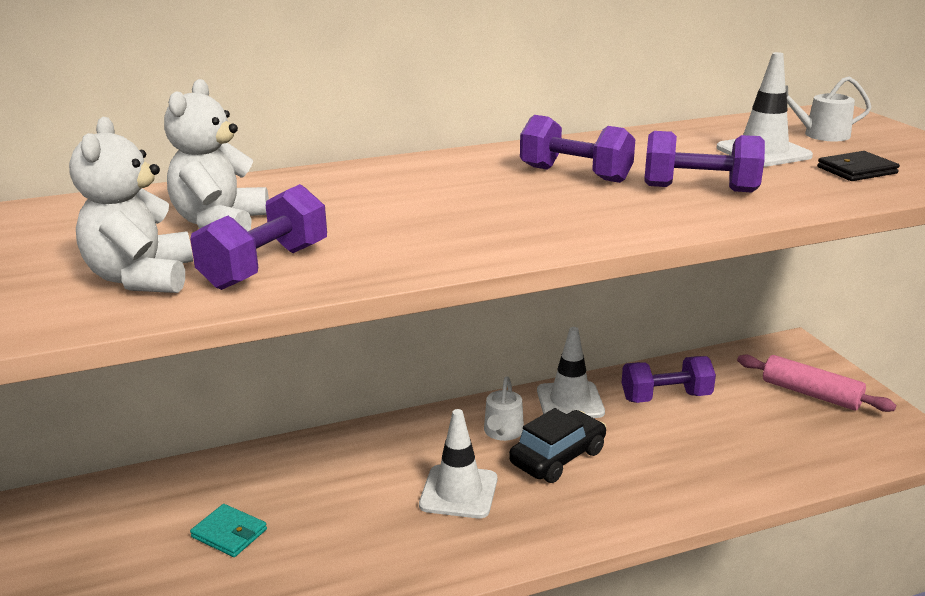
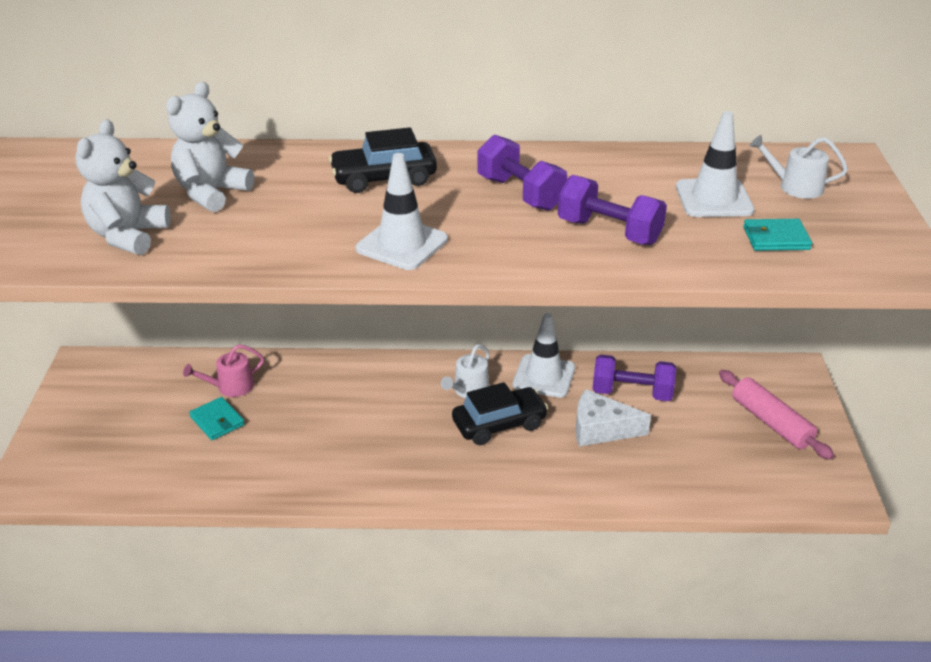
camera: 20 degrees right, 10 degrees up
purple dumbbell [190,184,327,290] -> none
white traffic cone [419,409,497,518] -> white traffic cone moved to [356,153,448,270]
black wallet [817,151,900,181] -> turquoise wallet [743,219,812,251]
none -> pink watering can [183,344,264,397]
none -> black car [329,127,437,193]
none -> white cheese [575,389,651,447]

